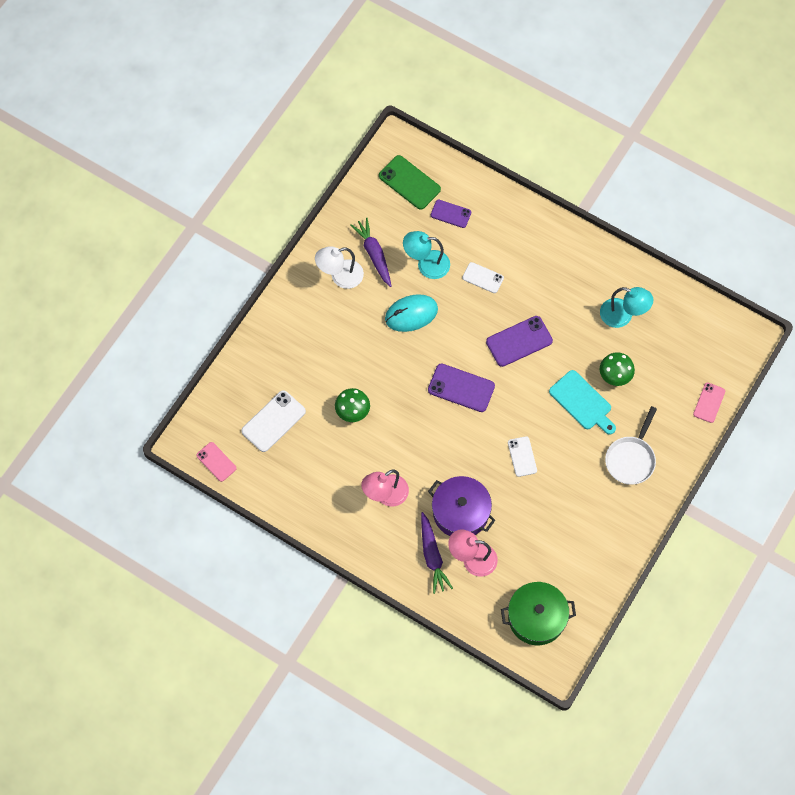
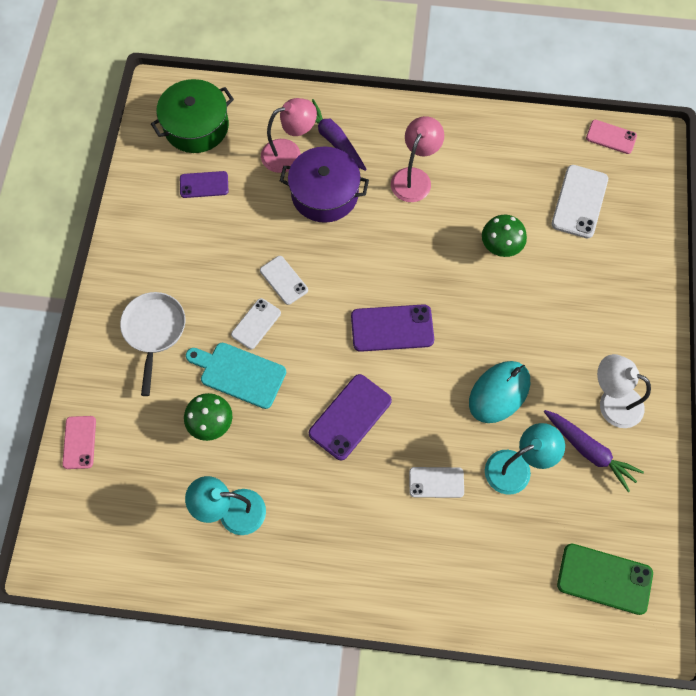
camera: 155 degrees right, 0 degrees up
white lamp [315,246,364,289] -> white lamp turned 105 degrees counterclockwise [597,354,651,428]
purple phone [431,200,471,228] -> purple phone moved to [180,171,229,198]
none -> white phone [231,298,281,349]

